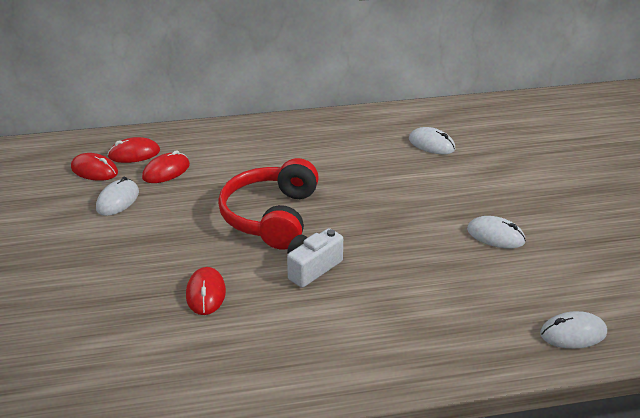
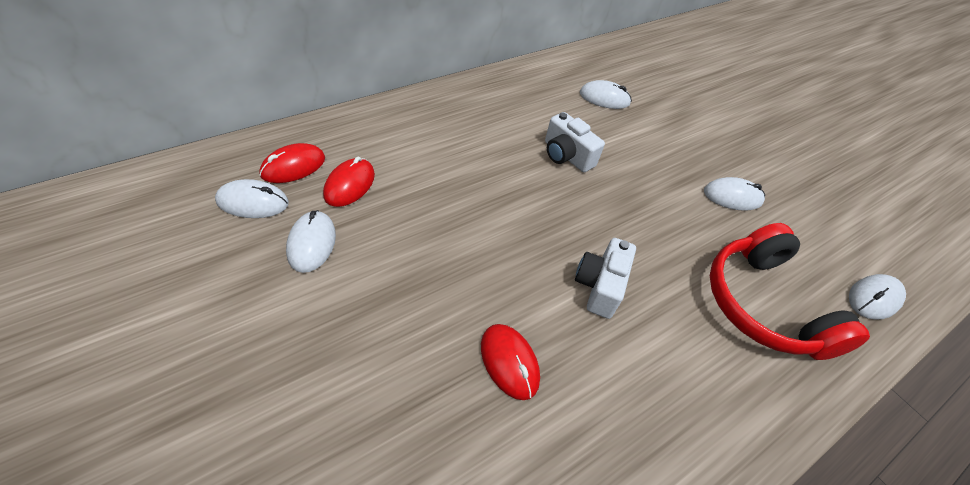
camera: 30 degrees left, 15 degrees up
red mouse [71,153,118,181] -> white mouse [215,179,289,218]
red headphones [218,158,319,249] -> red headphones moved to [710,223,870,360]
none -> white camera [545,112,605,172]

